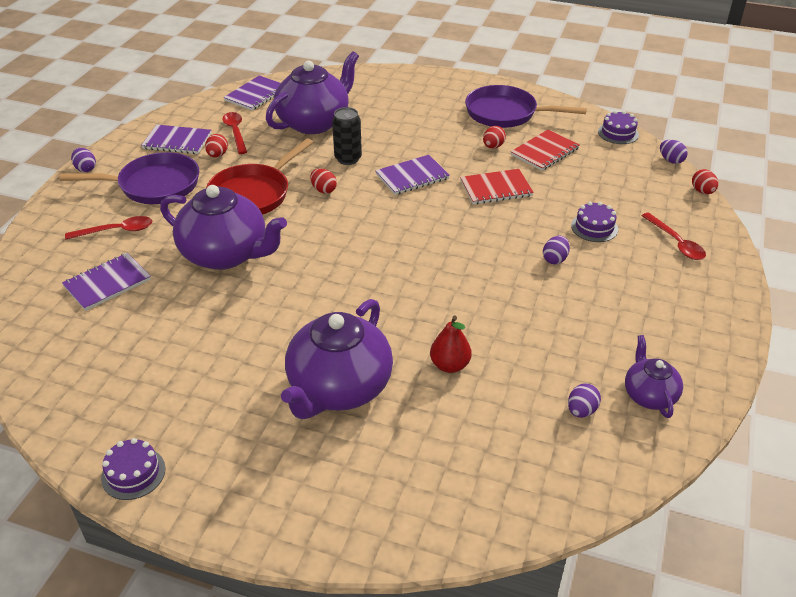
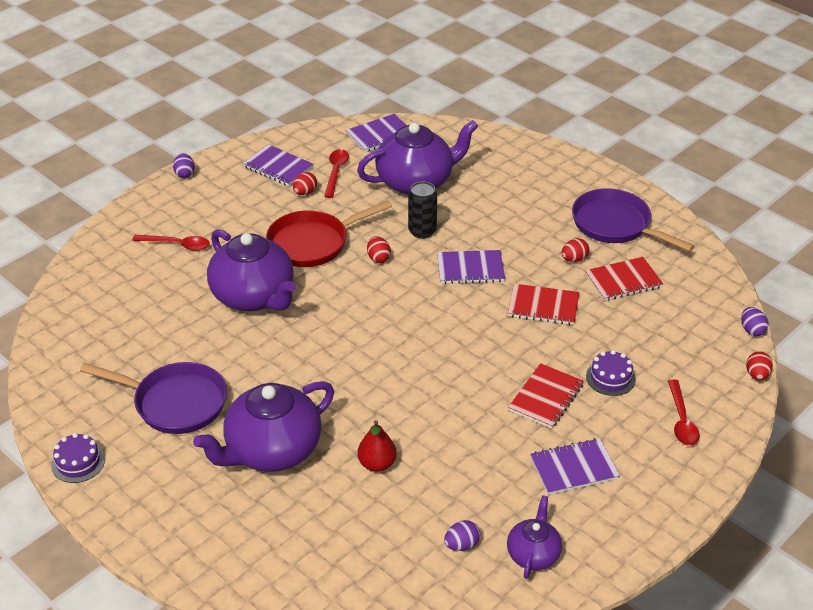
camera: 25 degrees right, 0 degrees up
purple pan [59,152,199,204] -> purple pan moved to [80,362,227,434]
purple notebook [62,253,151,311] -> purple notebook moved to [530,438,620,495]
purple egg [543,236,570,264] -> red notebook [508,363,584,429]
purple cake [598,111,639,144] -> none

